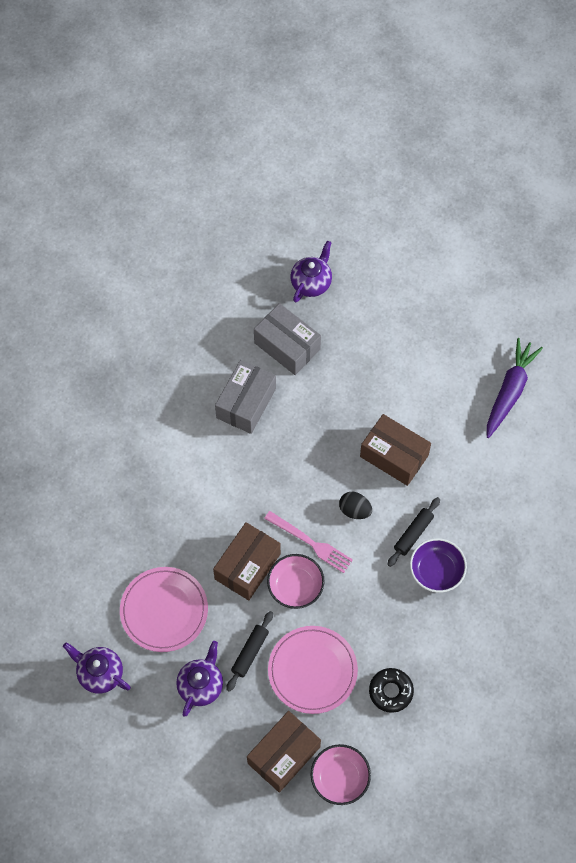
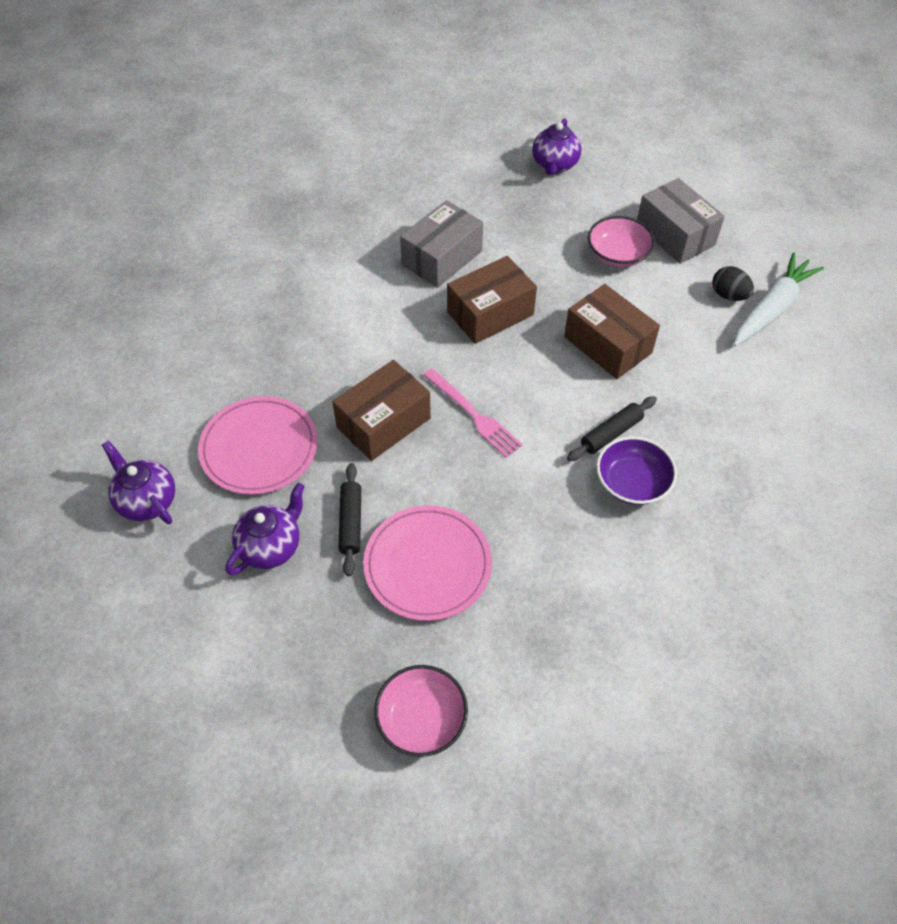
camera: 15 degrees right, 10 degrees down
black rolling pin [226,611,273,692] -> black rolling pin turned 45 degrees counterclockwise [338,463,361,576]
brown box [247,711,321,793] -> brown box moved to [447,256,537,344]
grey box [254,303,321,375] -> grey box moved to [637,178,725,264]
pink bowl [267,554,325,609] -> pink bowl moved to [588,216,655,267]
purple teapot [291,241,332,303] -> purple teapot turned 150 degrees clockwise [532,118,581,175]
black egg [339,492,372,519] -> black egg moved to [712,266,754,301]
black donut [369,668,414,713] -> none
purple carrot [487,338,543,438] -> white carrot [734,252,824,346]

